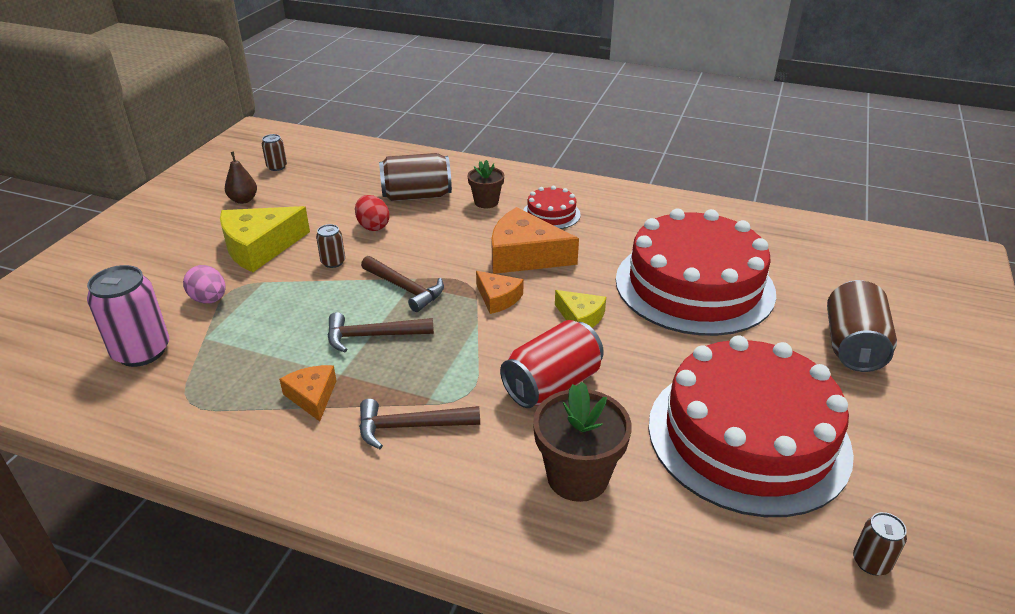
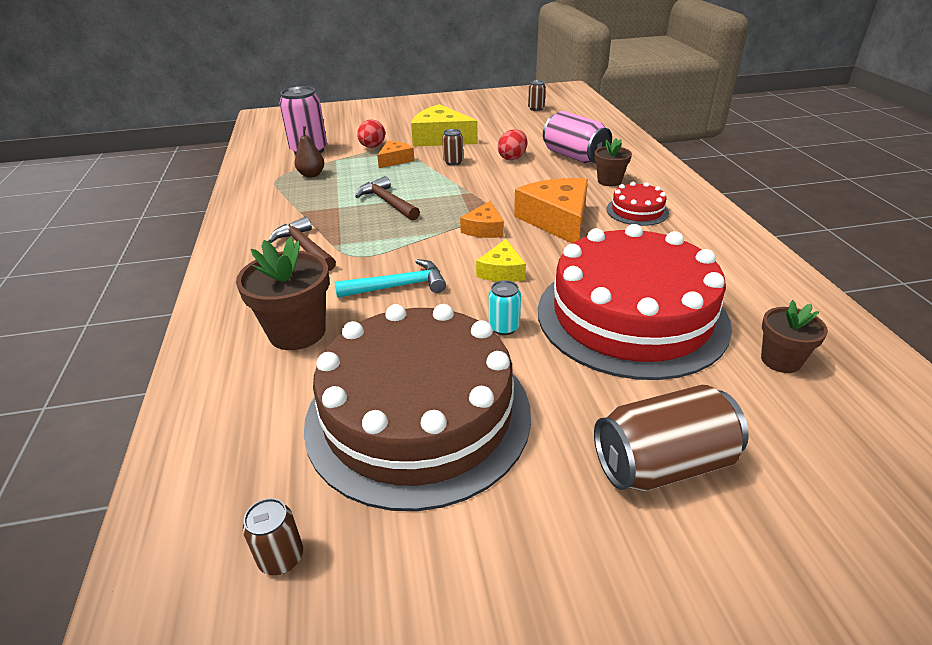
camera: 60 degrees right, 0 degrees up
pink egg [183,265,226,303] -> red egg [357,120,385,148]
brown pear [225,152,257,204] -> brown pear moved to [295,126,324,178]
orange cheese [279,365,336,421] -> orange cheese moved to [377,140,415,168]
brown hammer [361,256,444,312] -> none
brown can [379,153,452,201] -> pink can [543,111,612,164]
red can [500,320,604,408] -> turquoise hammer [335,259,446,298]
red cake [648,335,854,517] -> brown cake [304,304,531,511]
none -> turquoise can [489,280,521,335]
none -> brown flower pot [761,300,828,373]

